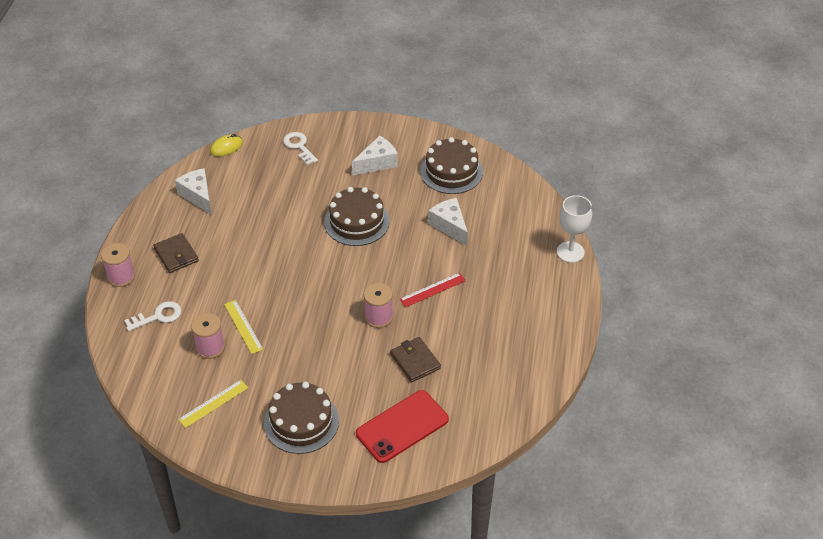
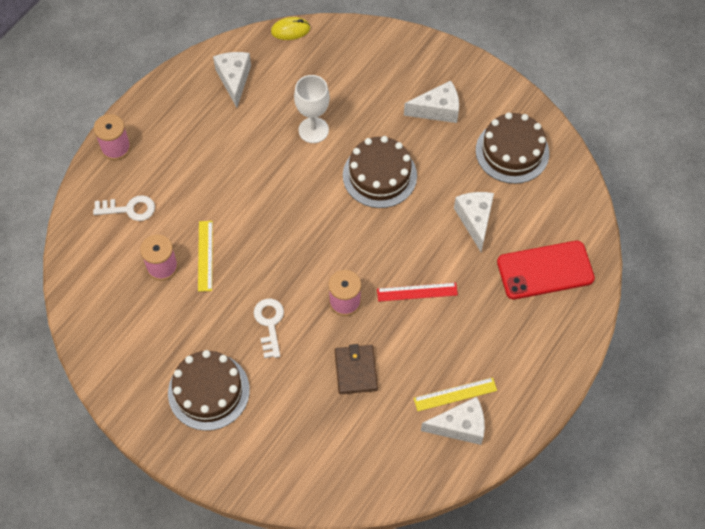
camera: 25 degrees right, 15 degrees up
brown wallet [153,233,199,273] -> none
yellow ruler [178,380,248,428] -> yellow ruler moved to [414,377,497,411]
white key [283,132,318,165] -> white key moved to [254,299,284,358]
red phone [356,390,449,463] -> red phone moved to [497,241,595,299]
white goblet [557,195,592,263] -> white goblet moved to [294,75,330,143]
none -> white cheese [421,397,485,445]

